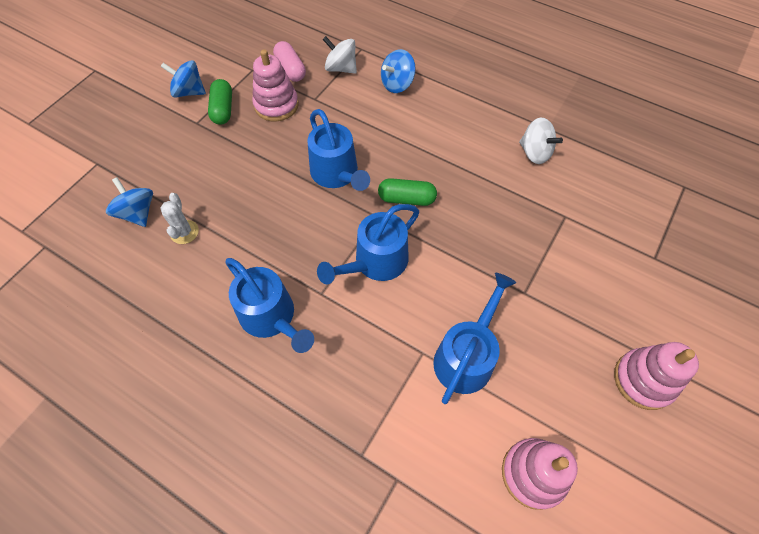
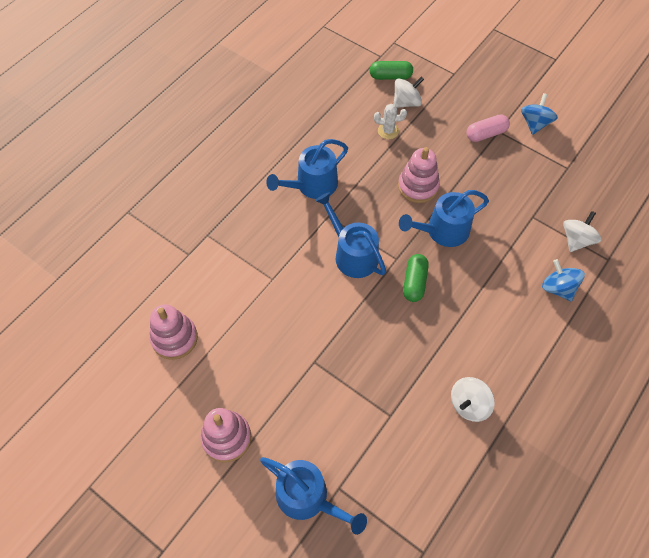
camera: 95 degrees right, 0 degrees up
blue spinning top [106,177,153,227] -> white spinning top [394,77,424,108]
green capsule [208,79,232,125] -> green capsule moved to [370,61,413,80]
pink stacking toy [252,50,299,122] -> pink stacking toy moved to [398,147,440,203]
pink capsule [273,41,306,82] -> pink capsule moved to [467,114,510,142]
blue watering can [433,272,516,404] -> blue watering can moved to [260,457,367,535]

